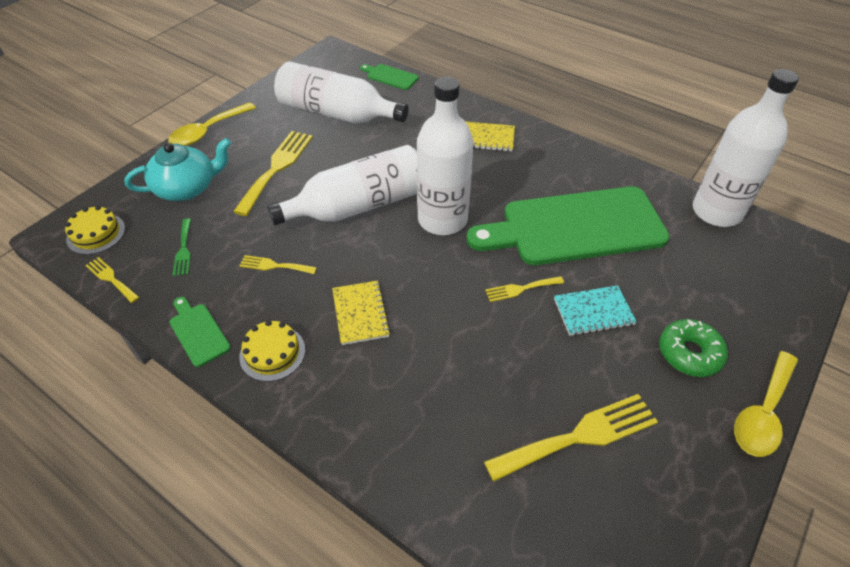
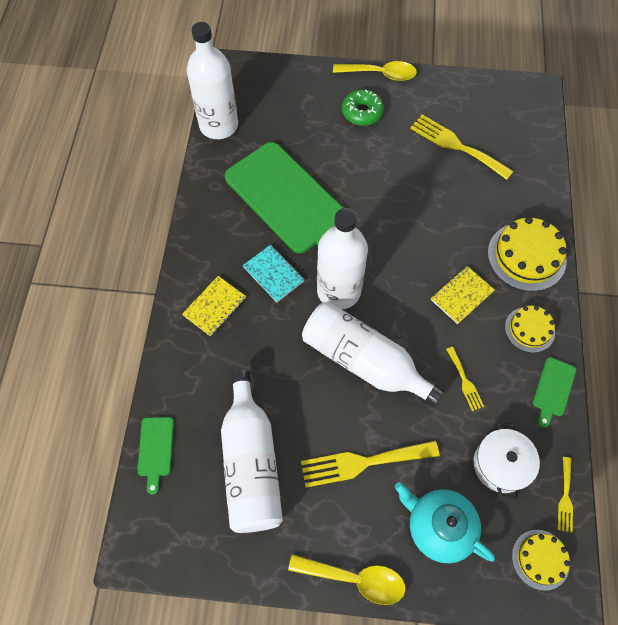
camera: 120 degrees left, 15 degrees up
green fork [173,219,191,276] -> white pot [473,422,540,500]
yellow notebook [465,121,515,151] -> yellow notebook turned 60 degrees clockwise [182,276,246,336]
yellow fork [485,276,564,302] -> none
turquoise notebook [554,285,637,336] -> turquoise notebook moved to [243,245,305,302]
none -> yellow cake [488,217,567,292]

